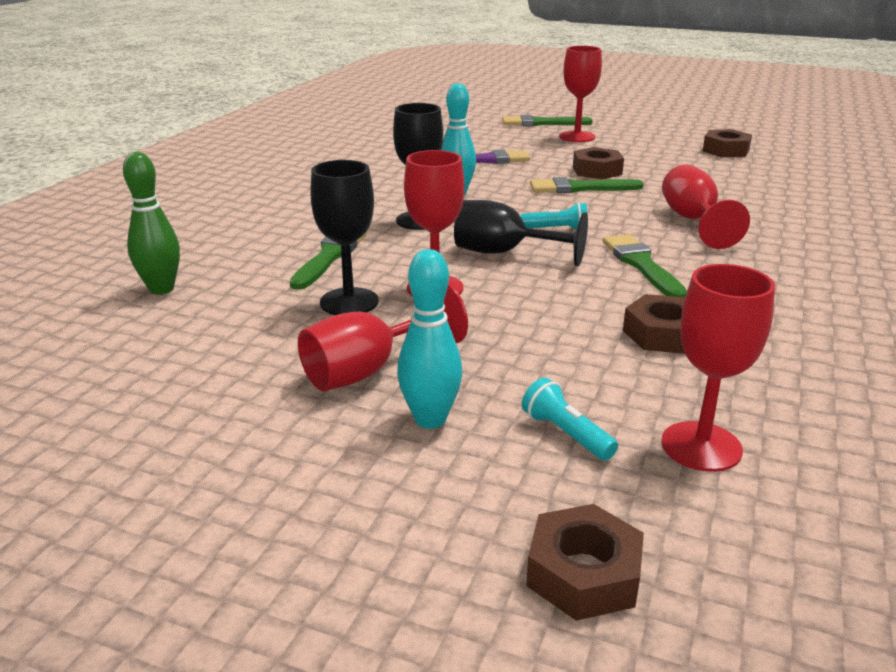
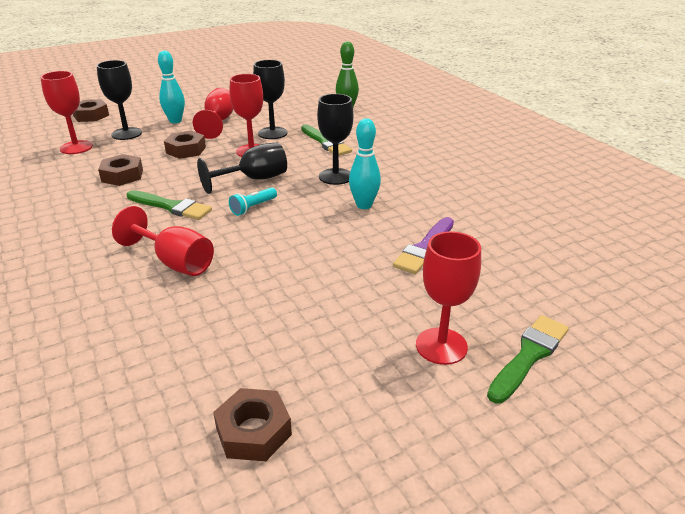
camera: 130 degrees right, 5 degrees up
turquoise flashlight [522,378,618,461] -> black goblet [97,60,142,140]
green brush [530,177,644,193] -> none
brown nut [573,147,624,180] -> brown nut moved to [164,131,206,159]

